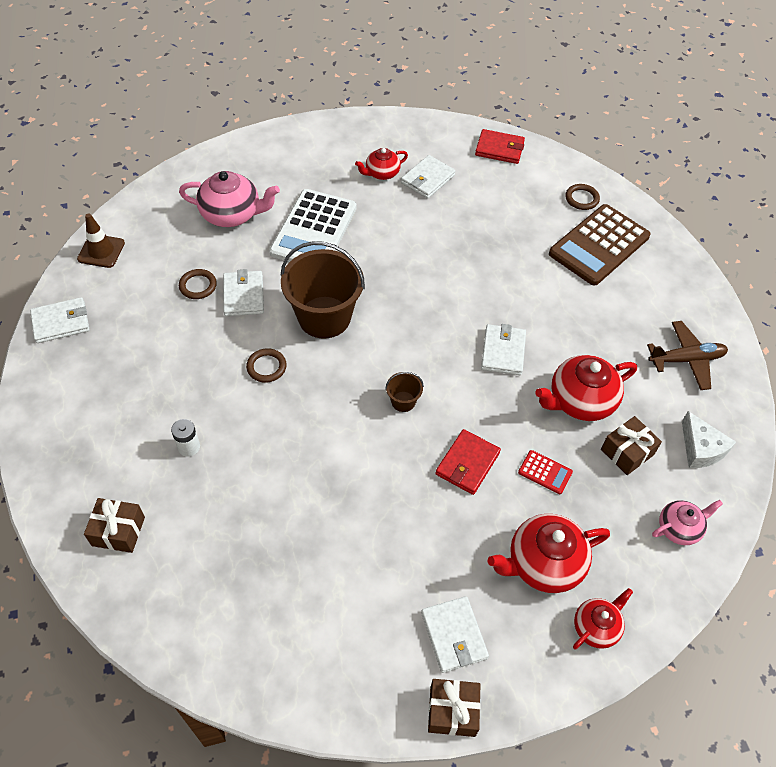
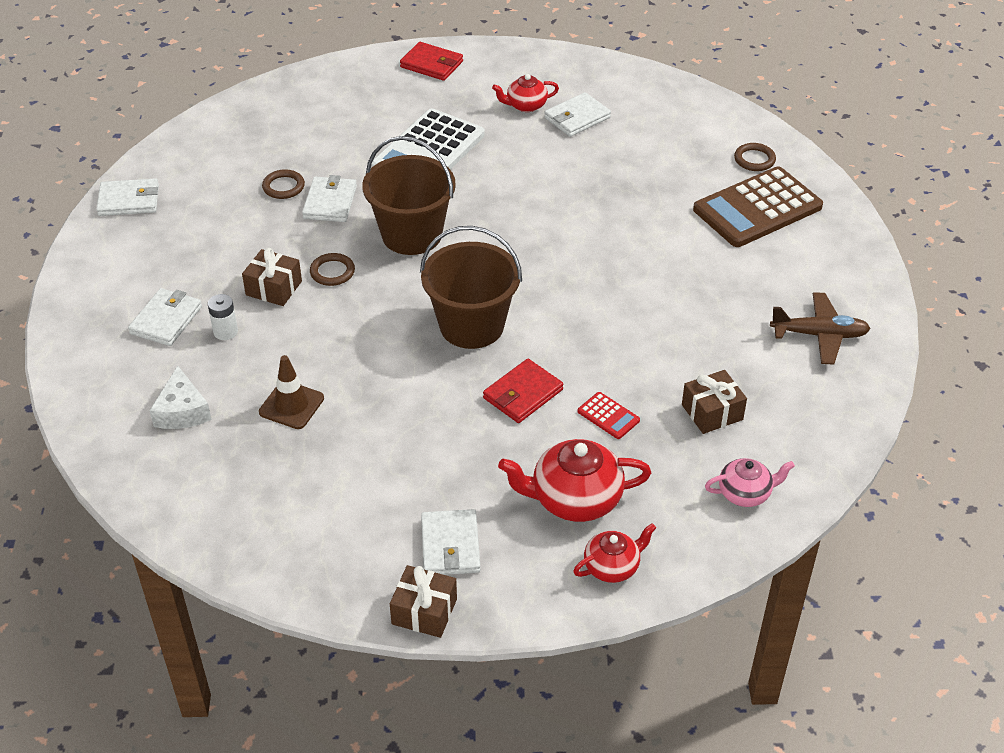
camera: 15 degrees right, 10 degrees down
brown traffic cone [77,213,125,268] -> brown traffic cone moved to [259,355,324,429]
brown gift [84,498,145,553] -> brown gift moved to [242,248,302,306]
pink teapot [179,171,280,227] -> none
brown bucket [385,372,424,412] -> brown bucket [420,226,522,349], size x2.31
red wallet [475,129,525,164] -> red wallet moved to [400,42,463,81]
white wallet [481,324,526,375] -> white wallet moved to [128,288,202,346]
red teapot [535,355,637,421] -> none
white cheese [682,411,736,468] -> white cheese moved to [149,366,212,429]

